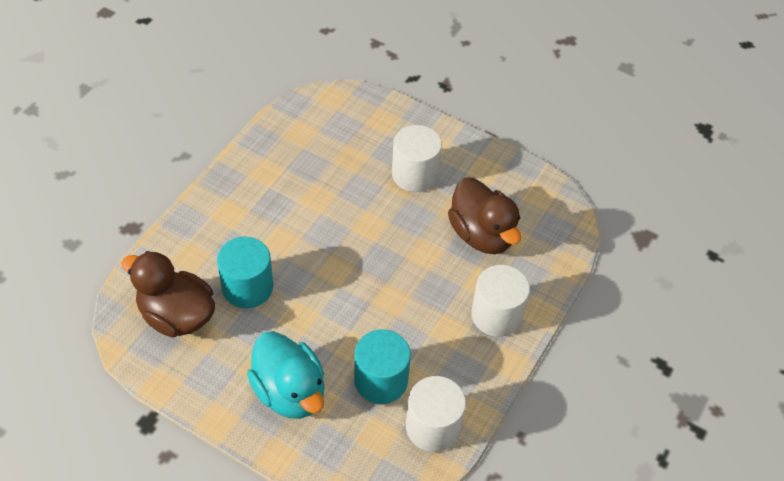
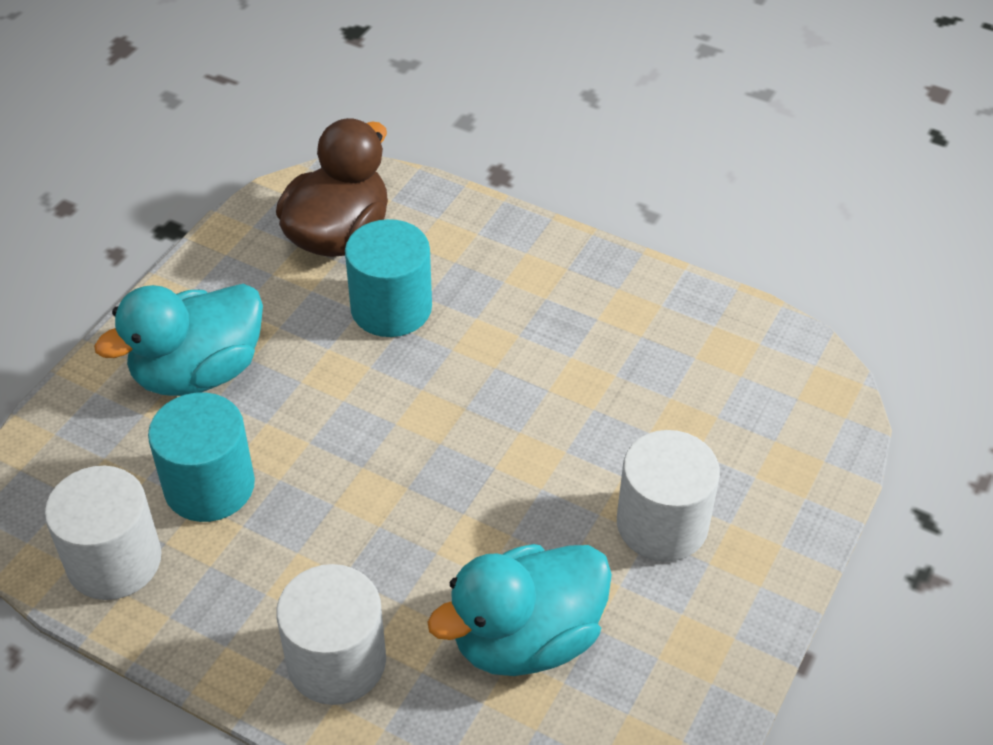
camera: 90 degrees right, 5 degrees down
brown duck [448,178,521,254] -> turquoise duck [427,544,612,676]

